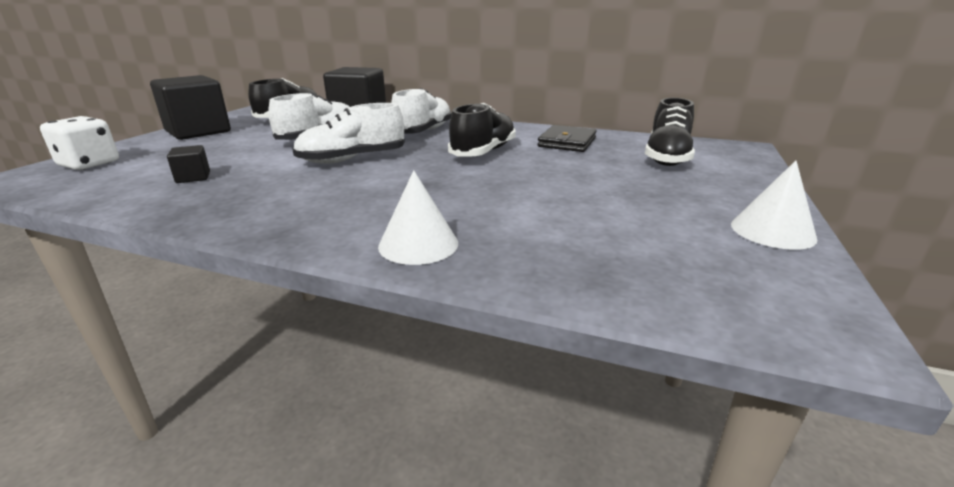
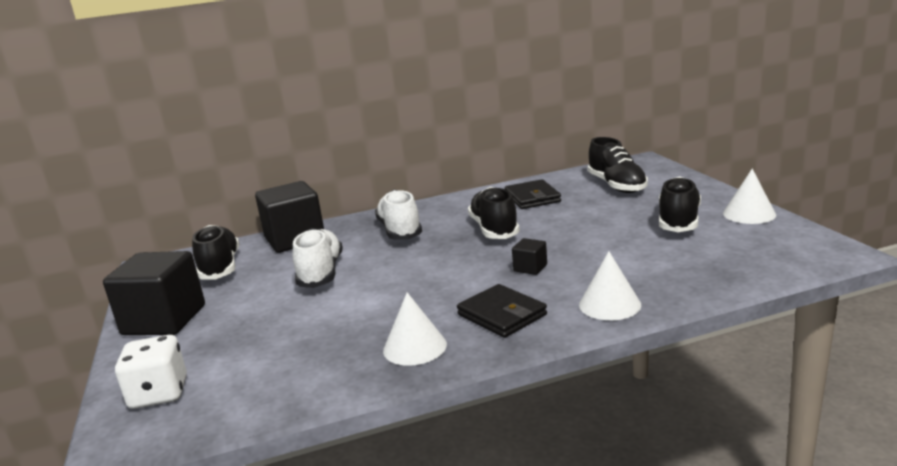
camera: 35 degrees left, 5 degrees down
black cube [167,145,210,183] -> black cube moved to [512,238,547,275]
white shoe [293,103,405,164] -> none
none -> white cone [383,292,447,366]
none -> black wallet [457,284,547,338]
none -> black shoe [659,176,701,232]

